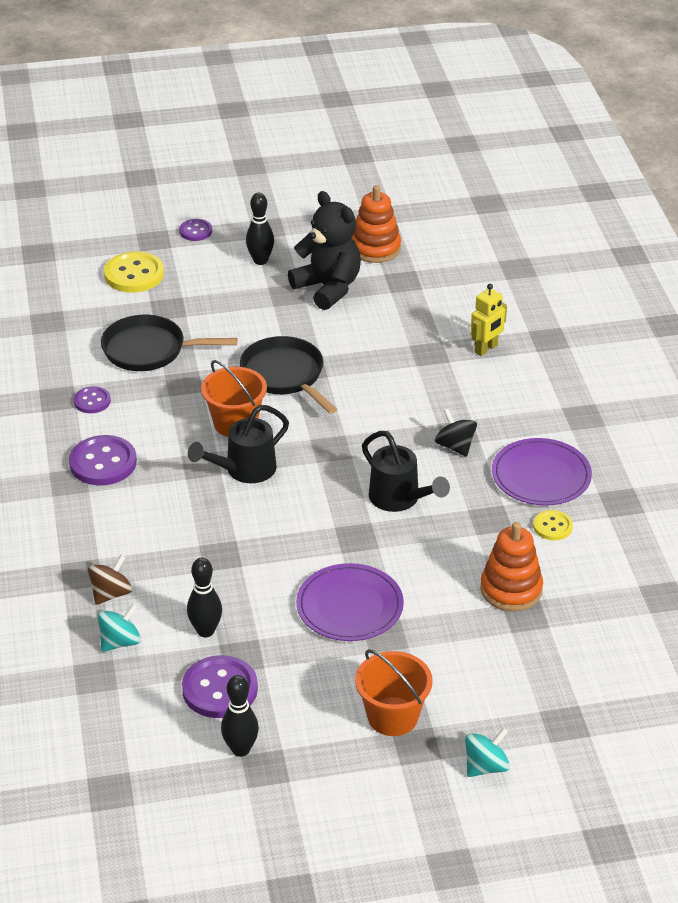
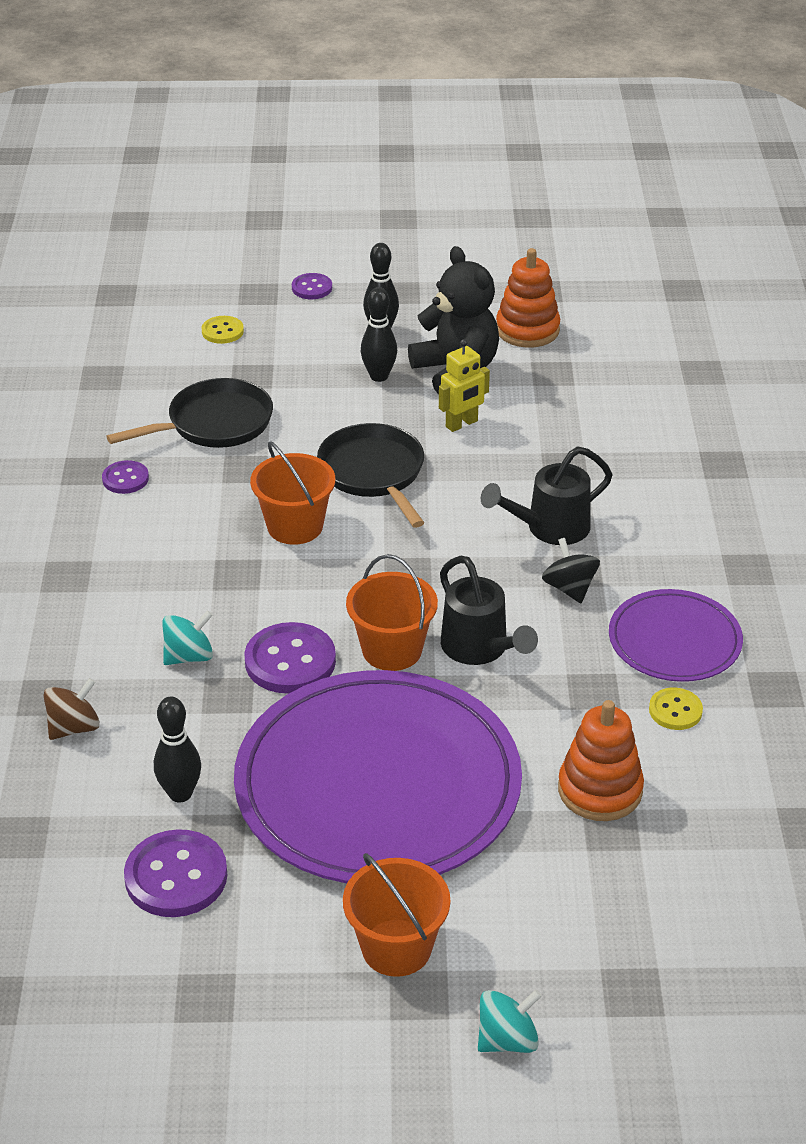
camera: 10 degrees right, 0 degrees up
purple button [69,435,137,486] -> purple button moved to [244,622,336,694]
turquoise spinning top [98,604,141,652] -> turquoise spinning top moved to [162,610,213,665]
black pan [101,315,238,371] -> black pan turned 135 degrees clockwise [106,378,273,448]
yellow button [104,251,164,293] -> yellow button [202,316,244,344], size x0.57
black watering can [188,405,289,483] -> black watering can moved to [481,446,612,545]
black bowling pin [221,675,259,757] -> black bowling pin moved to [361,287,397,382]
purple plate [296,563,404,641] -> purple plate [234,670,522,883], size x1.98
yellow robot [471,284,507,356] -> yellow robot moved to [439,339,490,432]
none -> orange bucket [346,554,438,671]

